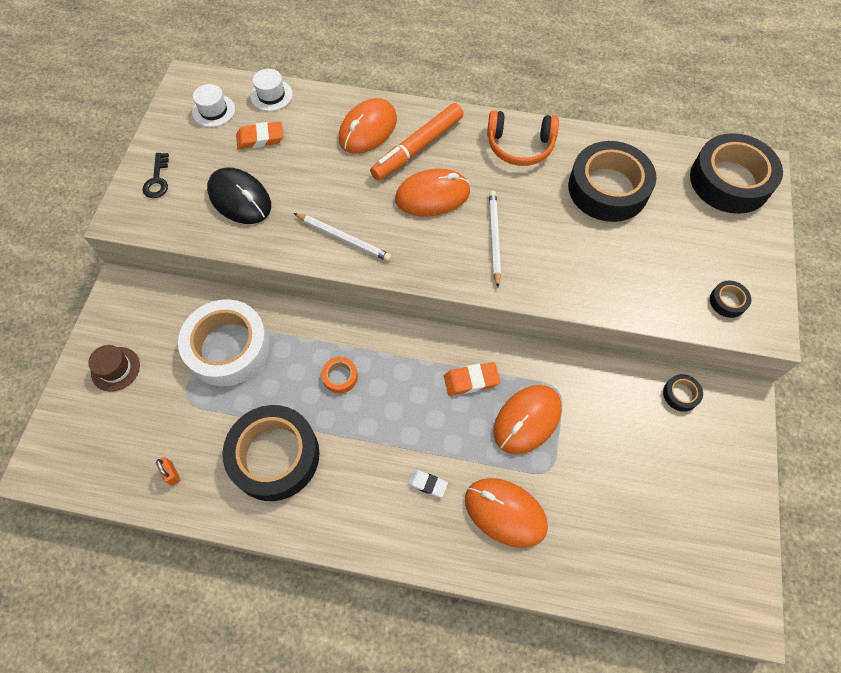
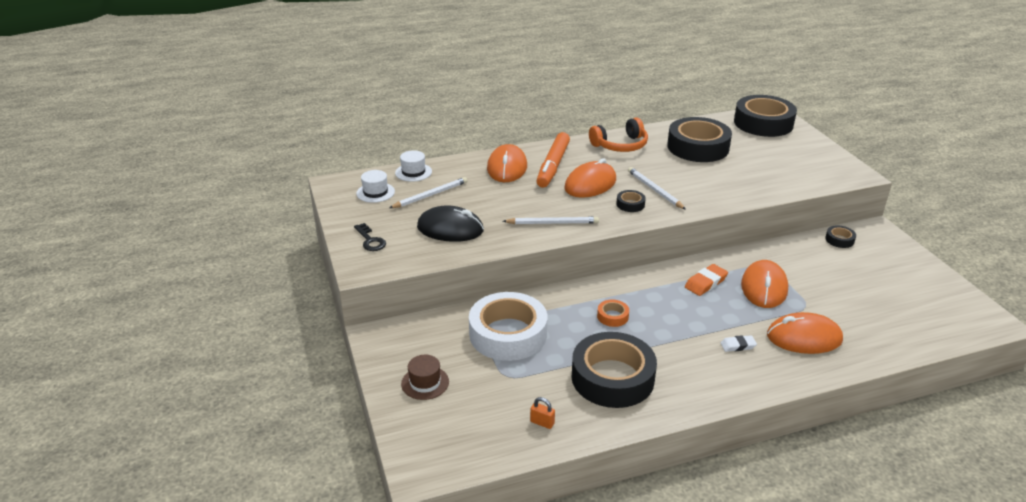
camera: 30 degrees left, 30 degrees down
orange eraser [236,122,283,149] -> white pencil [389,177,468,208]
black tape [710,281,751,318] -> black tape moved to [616,190,646,212]

